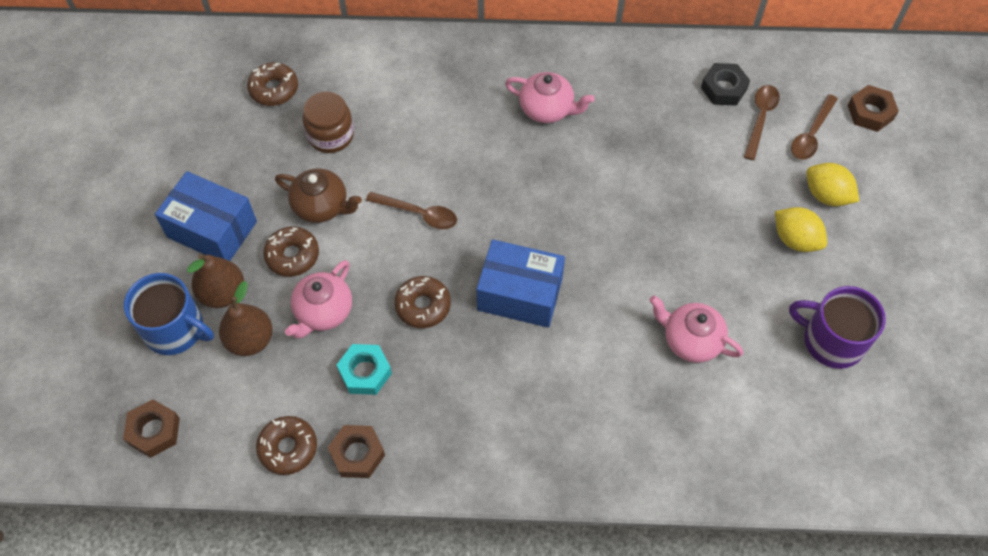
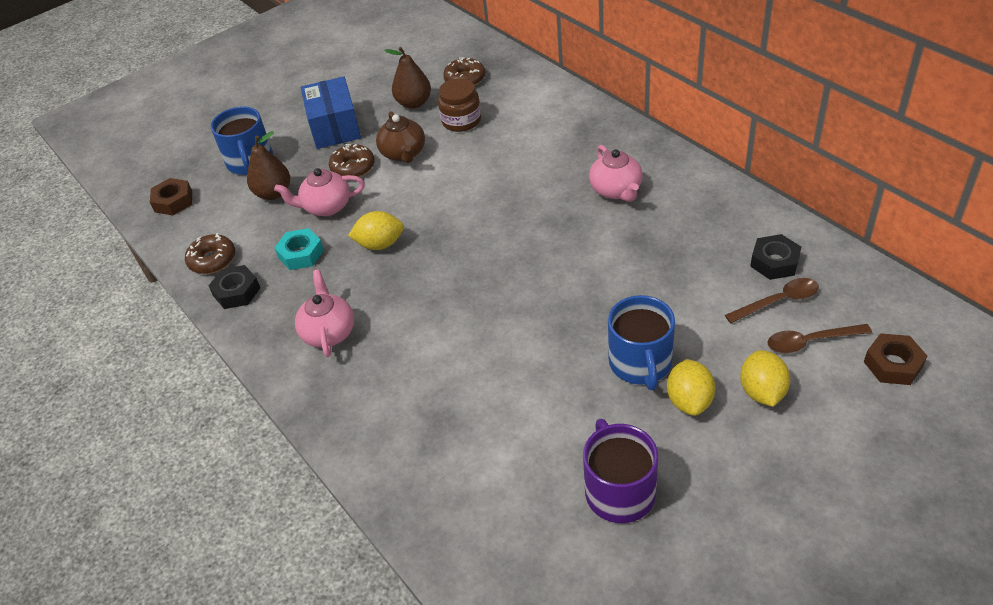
camera: 55 degrees right, 15 degrees down
brown pear [187,254,244,308] -> brown pear moved to [384,47,431,109]
brown nut [328,425,385,478] -> black nut [209,265,260,309]
brown spoon [366,192,457,229] -> none
brown donut [394,276,451,328] -> yellow lemon [348,211,404,250]
blue box [476,239,565,328] -> none
pink teapot [649,295,744,363] -> pink teapot moved to [295,270,354,357]
none -> blue mug [608,295,675,390]

